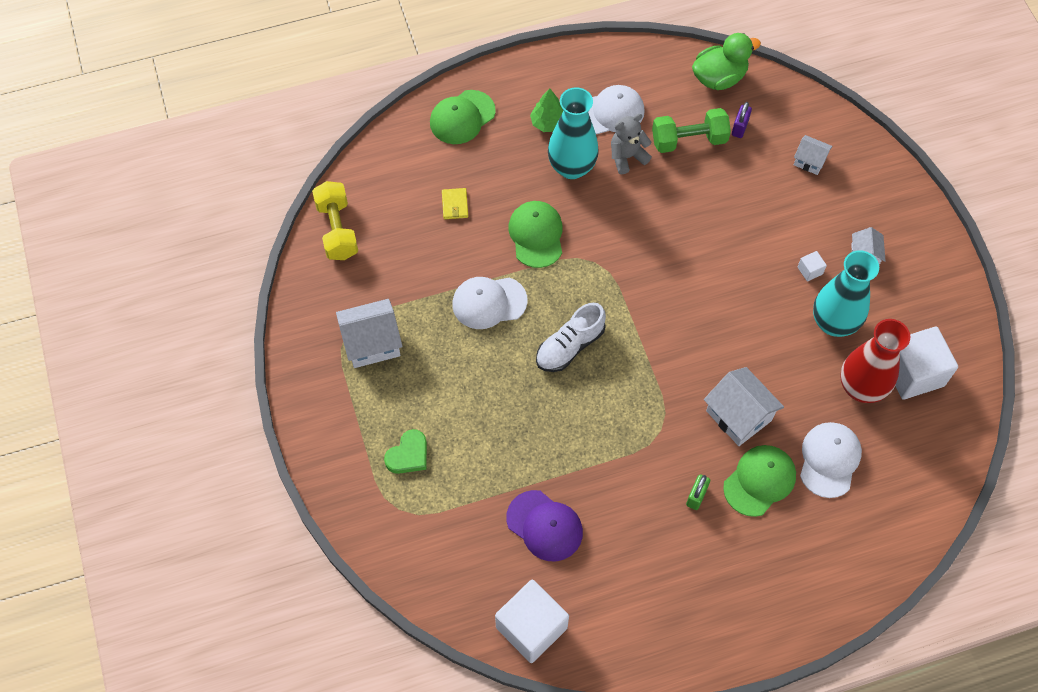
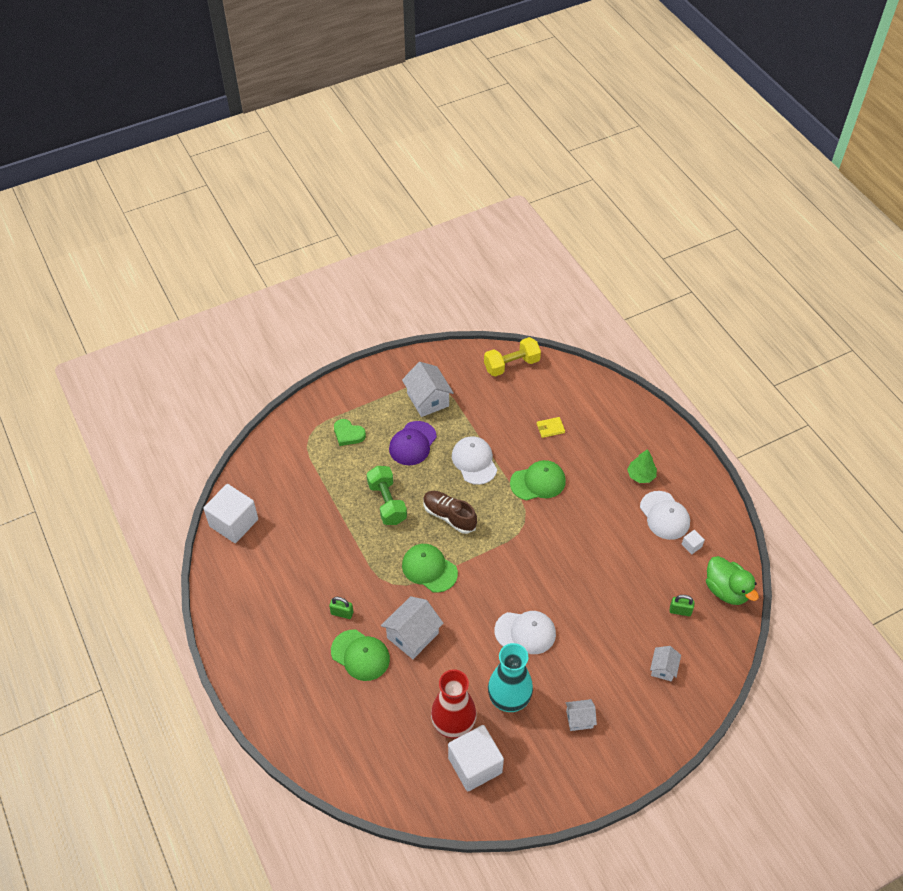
camera: 80 degrees right, 10 degrees down
green cap [430,90,496,144] -> green cap moved to [402,544,458,593]
purple cap [506,490,583,561] -> purple cap moved to [389,421,437,465]
white shoe [536,303,606,372] -> brown shoe [423,491,477,534]
turquoise vase [548,87,599,179] -> none
grey teddy bear [611,114,652,174] -> none
green dumbbell [652,108,731,153] -> green dumbbell moved to [367,466,407,525]
purple padlock [732,102,752,138] -> green padlock [669,595,695,616]
white cube [798,251,827,281] -> white cube moved to [682,530,705,554]
white cap [800,422,862,498] -> white cap moved to [494,611,556,654]

